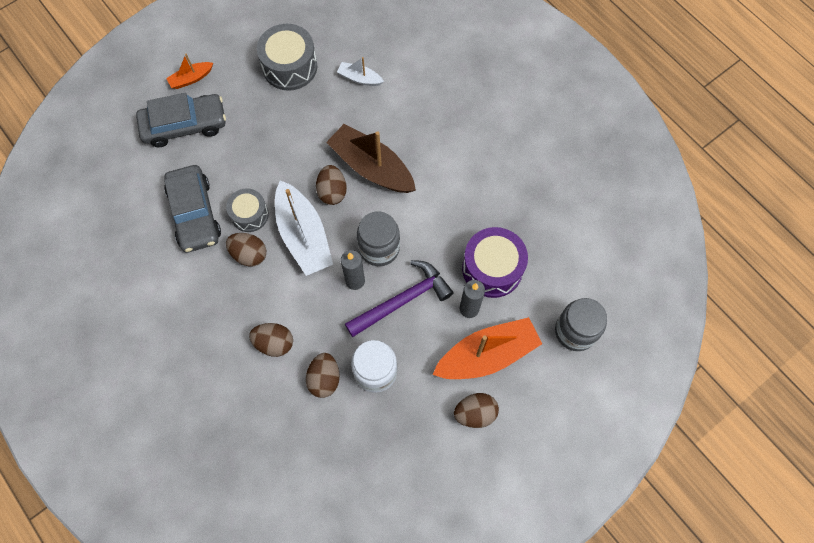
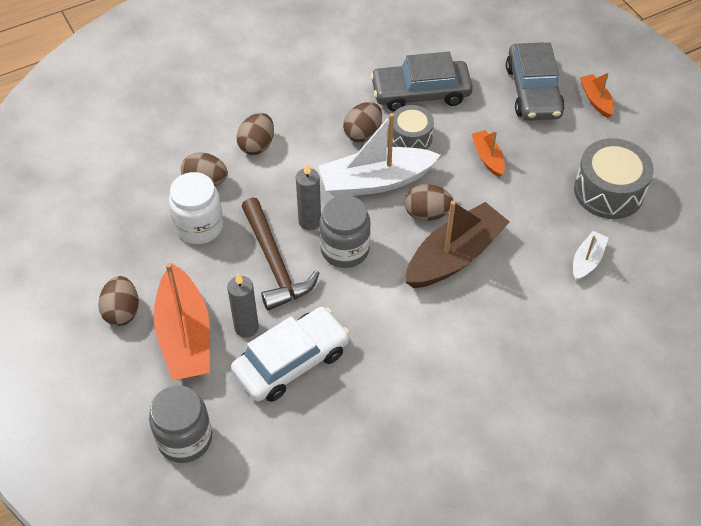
camera: 100 degrees right, 15 degrees down
purple hammer [345,260,454,337] -> brown hammer [242,197,319,310]
purple drum [462,227,528,298] -> white car [231,307,350,402]
none -> orange boat [472,130,505,177]

